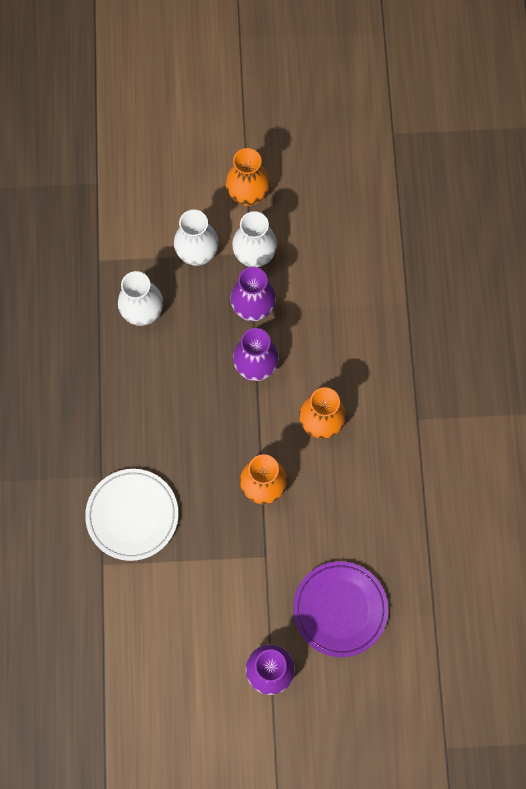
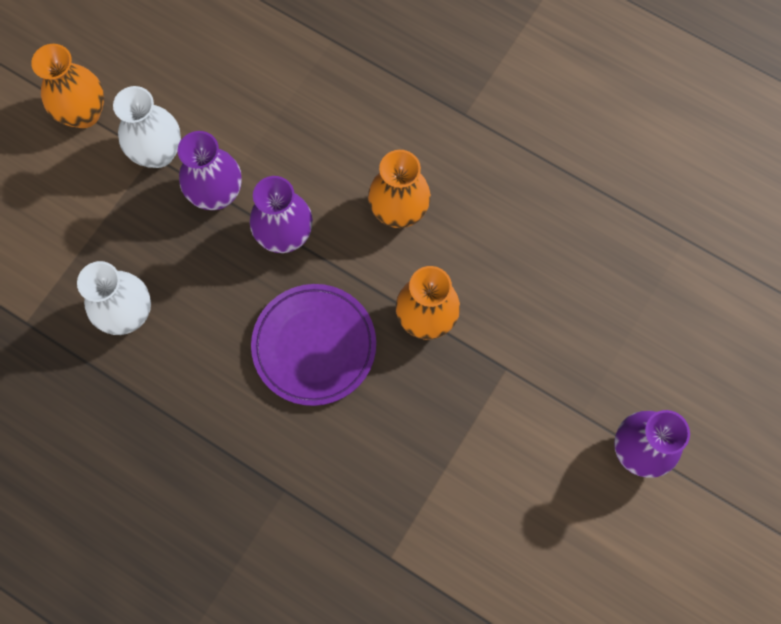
camera: 55 degrees left, 0 degrees up
white plate [85,469,178,561] -> none
white vase [174,210,219,266] -> none
purple plate [293,561,388,657] -> purple plate moved to [251,284,376,406]

